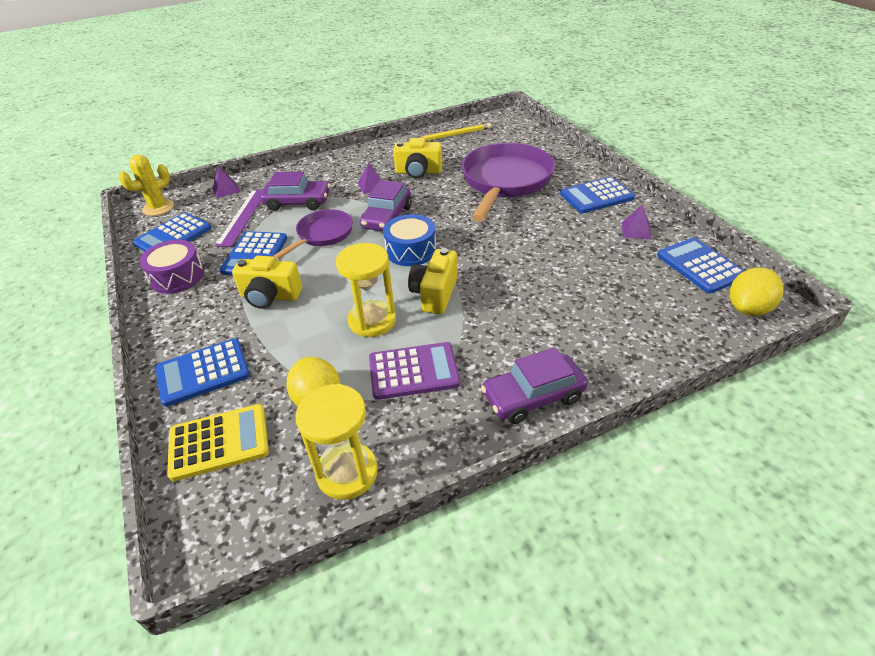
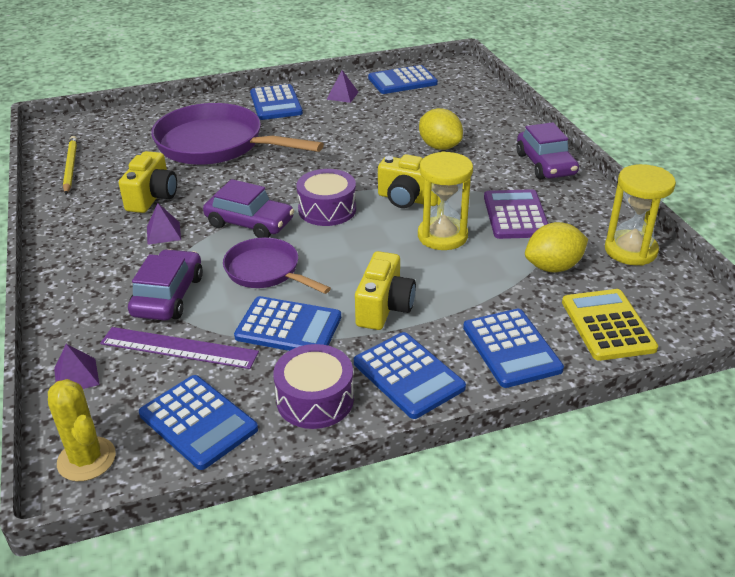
camera: 85 degrees left, 5 degrees down
blue drum [383,214,437,266] -> purple drum [296,169,356,226]
yellow lemon [730,267,784,316] -> yellow lemon moved to [419,108,463,150]
none -> blue calculator [354,332,466,419]

